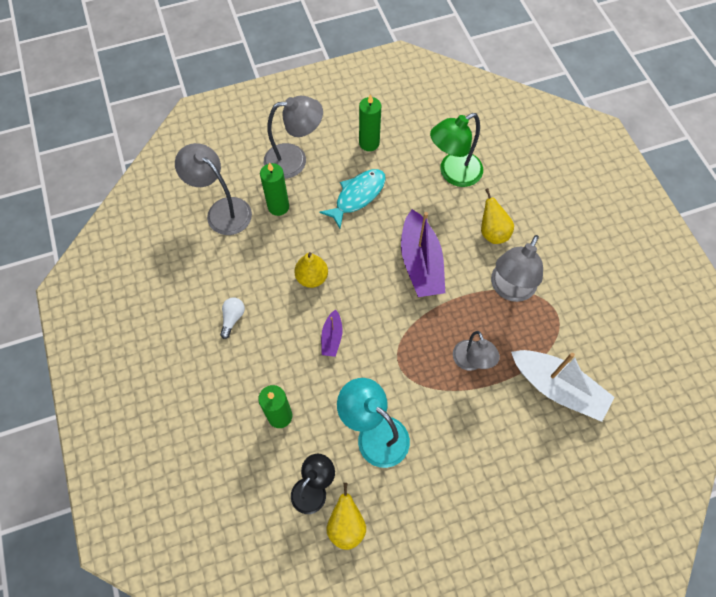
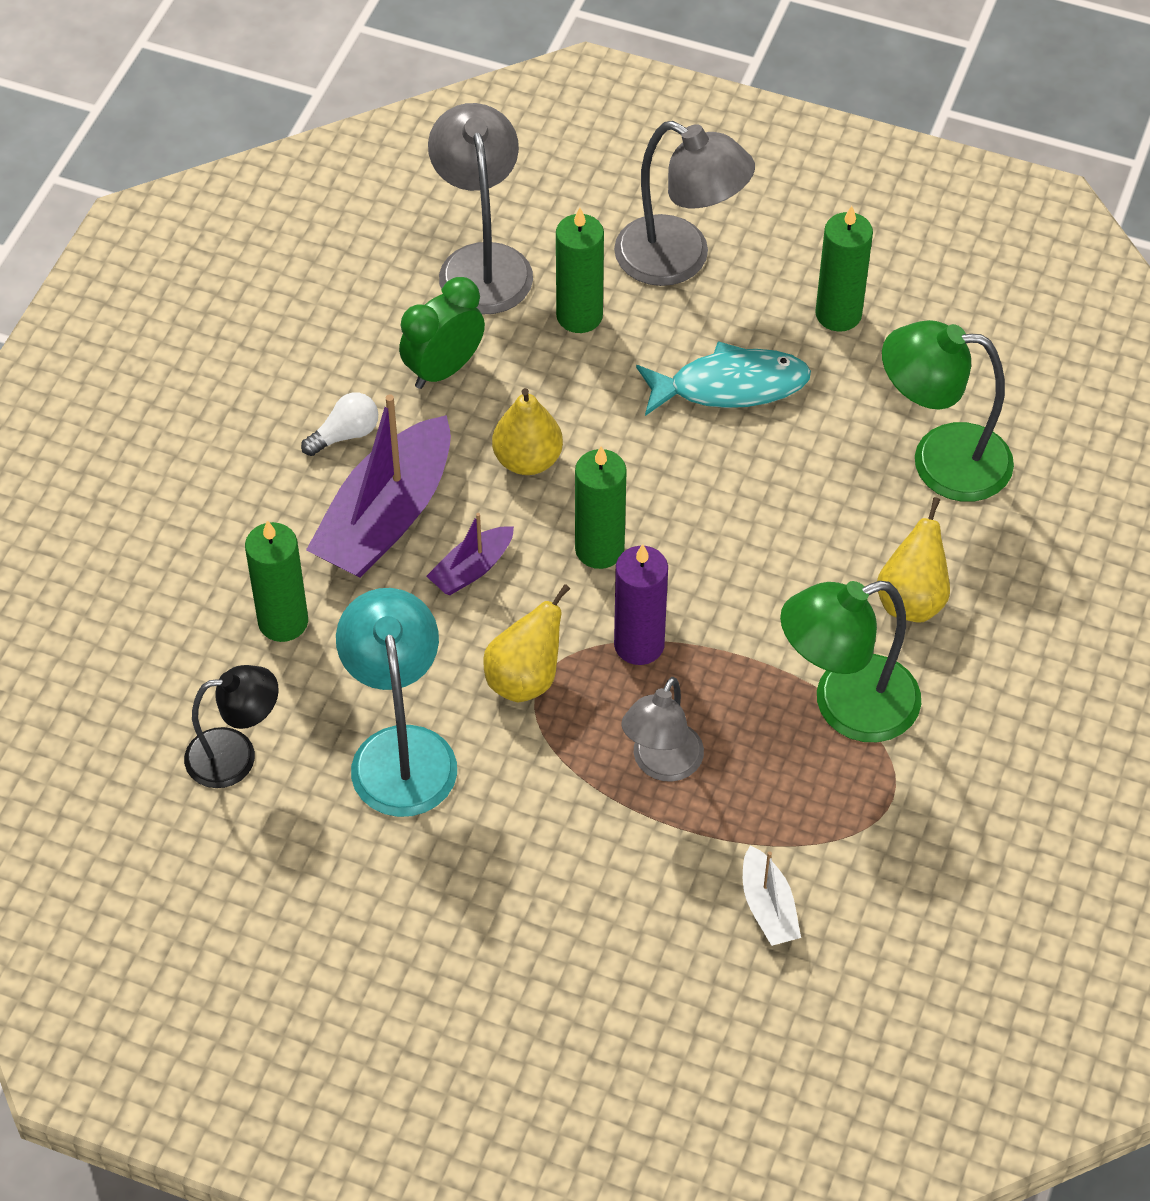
camera: 40 degrees right, 10 degrees down
yellow pear [327,483,366,550] -> yellow pear moved to [483,584,570,702]
purple boat [401,209,445,297] -> purple boat moved to [306,394,451,578]
grey lamp [491,235,543,302] -> green lamp [780,581,921,742]
white boat [511,350,615,422] -> white boat [743,845,801,946], size x0.49
none -> green clock [399,277,485,389]
none -> green candle [575,446,627,569]
none -> purple candle [614,544,668,665]

